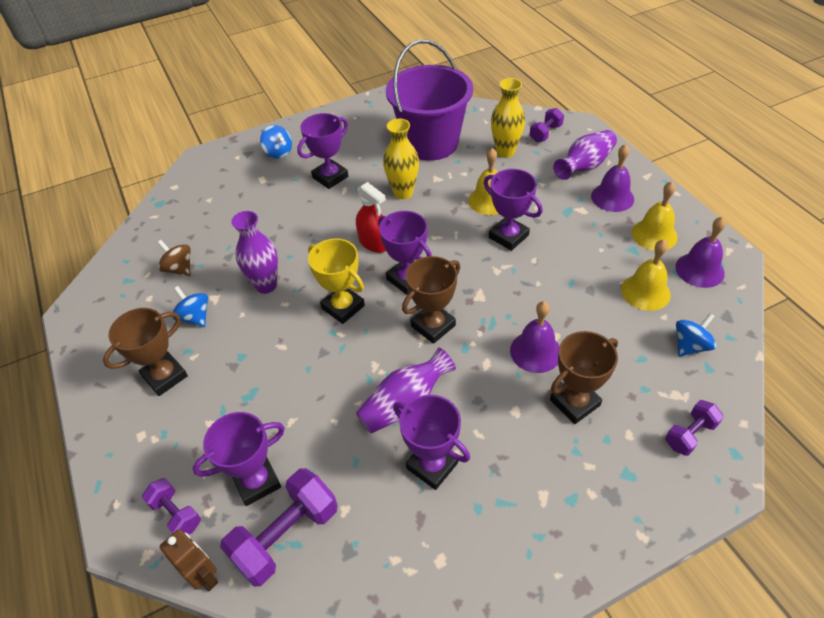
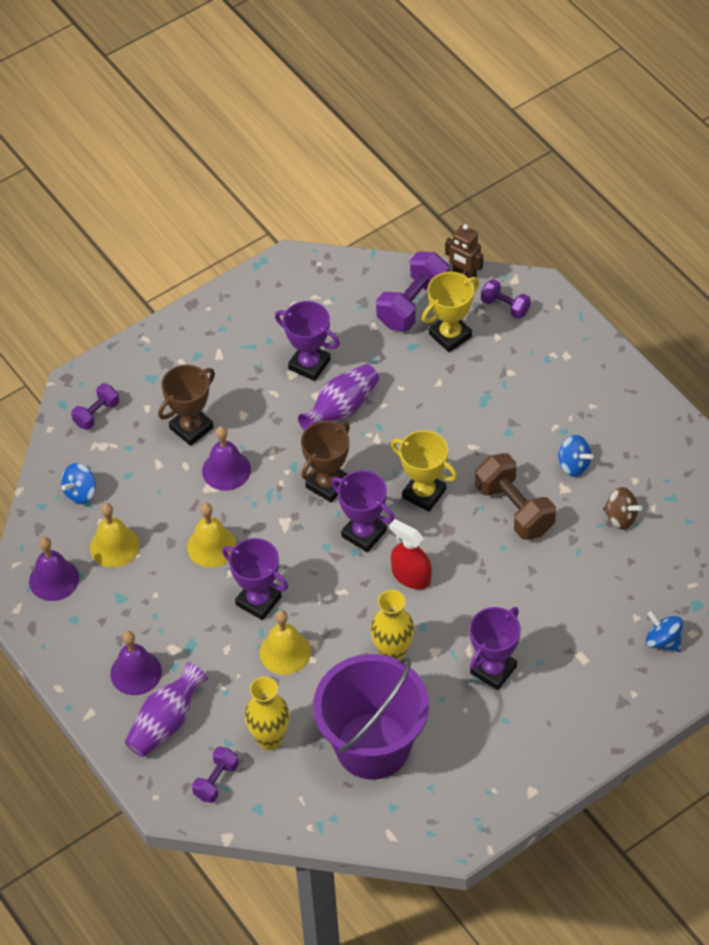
camera: 170 degrees right, 5 degrees up
brown trophy [103,308,188,396] -> none
purple trophy [193,412,285,506] -> yellow trophy [422,272,479,352]
purple vase [231,211,278,294] -> brown dumbbell [475,453,556,540]
blue spinning top [260,125,292,159] -> blue spinning top moved to [646,611,683,652]
yellow bell [632,181,678,251] -> yellow bell moved to [187,503,237,567]

